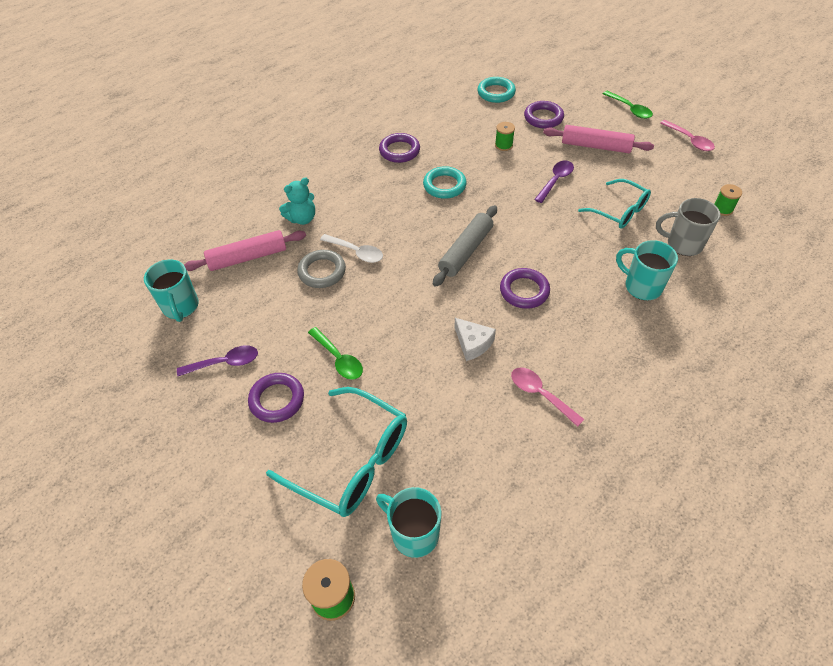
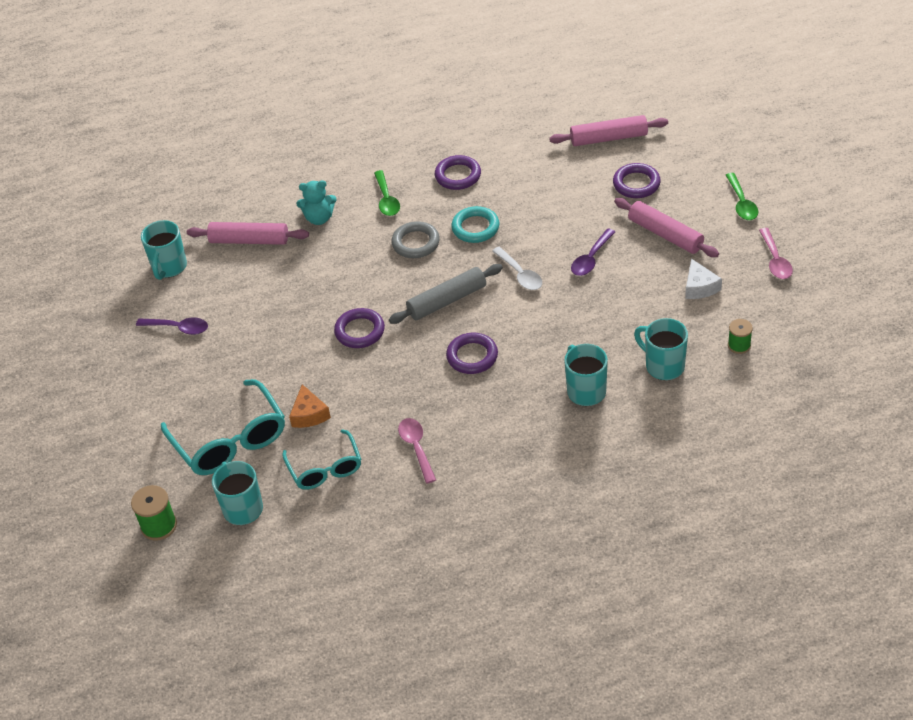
camera: 30 degrees right, 5 degrees down
purple ring [248,373,304,423] -> purple ring moved to [334,308,385,348]
grey ring [297,250,346,288] -> grey ring moved to [391,221,440,258]
green spoon [308,327,363,380] -> green spoon moved to [374,170,400,216]
white spoon [320,234,383,263] -> white spoon moved to [492,247,542,290]
white cheese [454,318,496,361] -> white cheese moved to [685,259,722,299]
turquoise ring [477,77,516,103] -> pink rolling pin [549,115,668,146]
green spool [495,122,515,151] -> none
purple spoon [534,160,574,203] -> purple spoon turned 150 degrees clockwise [571,229,615,276]
turquoise glasses [578,179,651,229] -> turquoise glasses moved to [282,429,361,490]
grey mug [656,198,721,256] -> turquoise mug [634,318,688,380]
none -> orange cheese [289,384,331,428]

